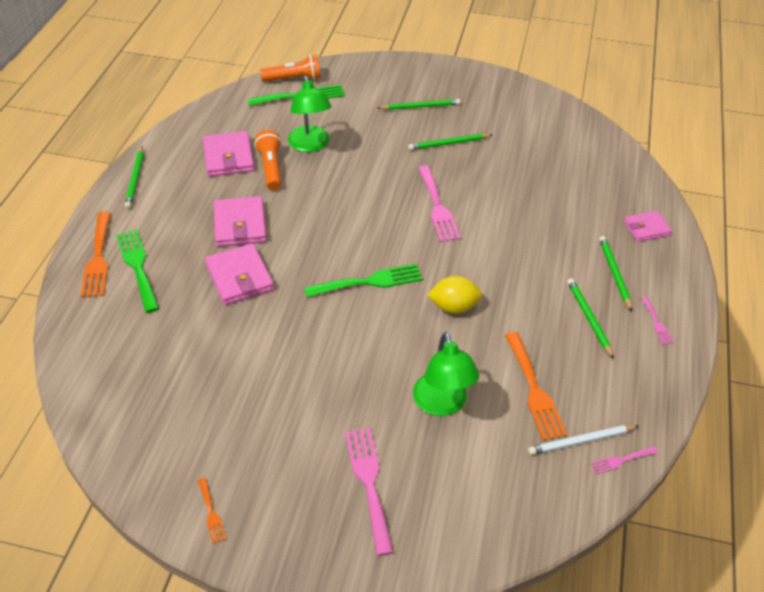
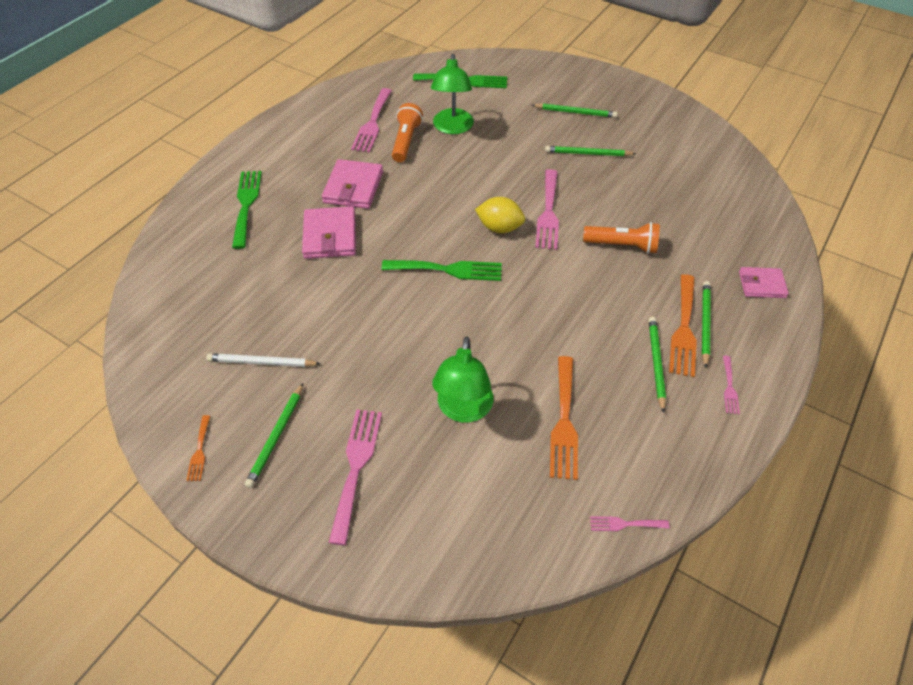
camera: 20 degrees right, 5 degrees up
orange fork [81,211,111,298] -> orange fork moved to [669,274,697,377]
green pencil [125,146,144,209] -> green pencil moved to [245,383,303,488]
pink wallet [203,131,254,177] -> pink fork [351,88,392,153]
orange flashlight [260,55,321,82] -> orange flashlight moved to [583,222,660,254]
yellow lemon [427,276,482,314] -> yellow lemon moved to [475,197,525,233]
white pencil [528,425,639,455] -> white pencil moved to [206,353,321,367]

